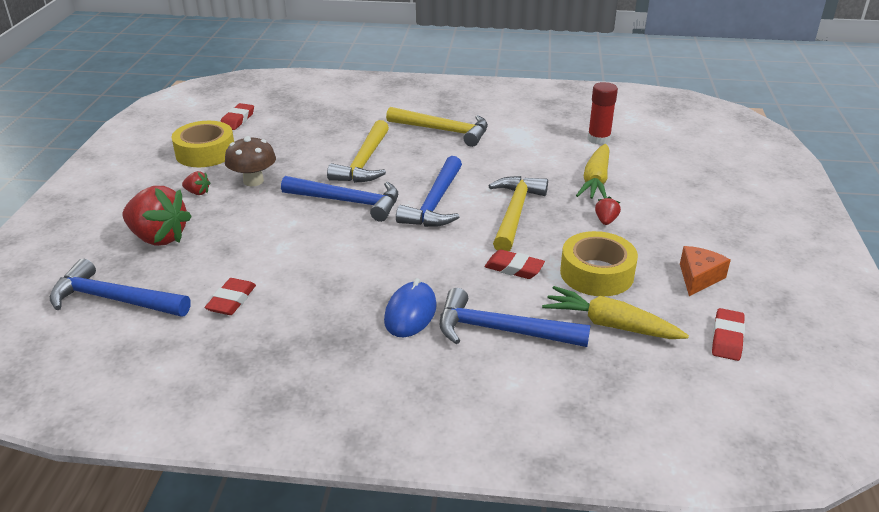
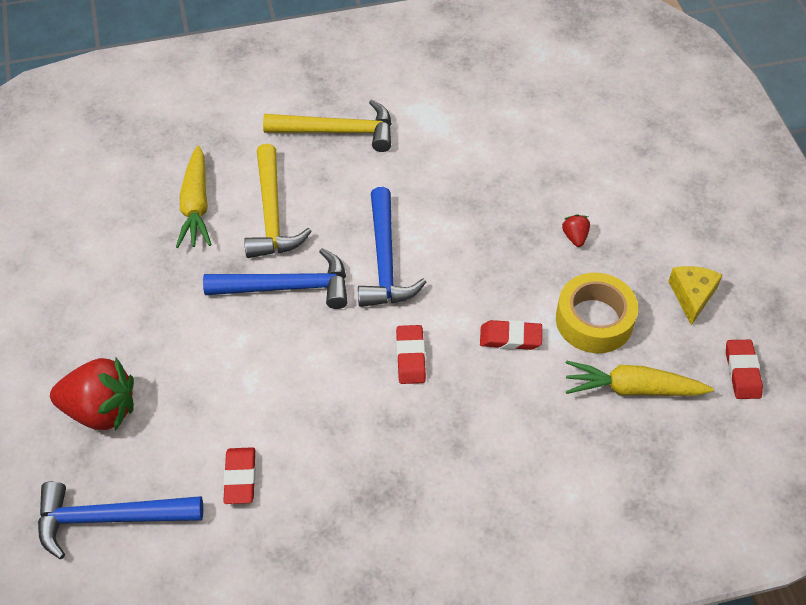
camera: 20 degrees left, 20 degrees up
yellow tape [172,121,234,167] -> none
red strawberry [182,171,210,195] -> none
red eraser [220,103,254,130] -> red eraser moved to [396,325,426,384]
brown mushroom [225,136,276,186] -> none
blue mouse [384,278,437,337] -> none
blue hammer [440,288,591,347] -> none
yellow hammer [489,176,548,251] -> none
yellow carrot [576,144,609,199] -> yellow carrot moved to [176,146,212,248]
red glue stick [587,82,618,145] -> none
orange cheese [680,246,731,296] -> yellow cheese [668,266,723,325]

